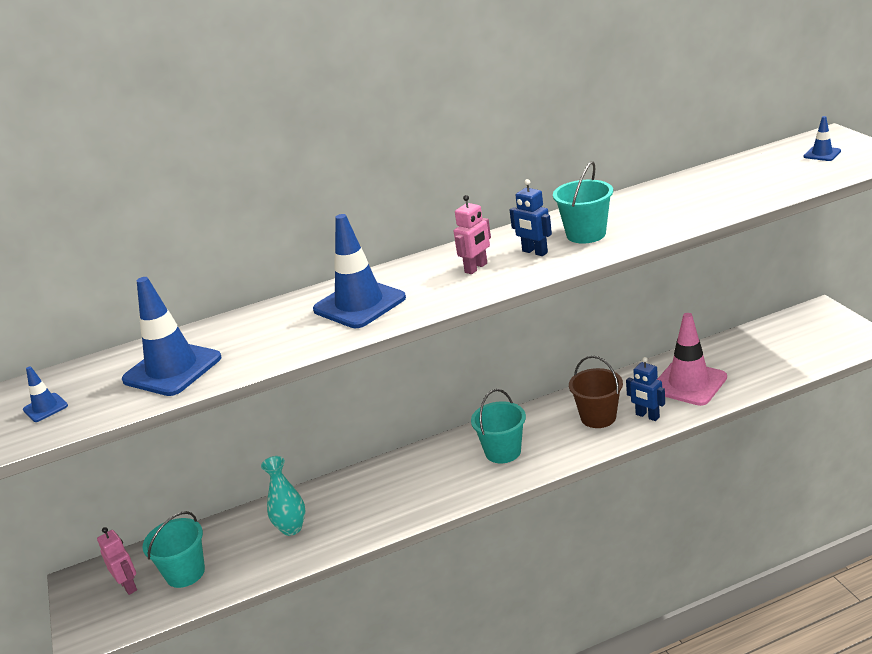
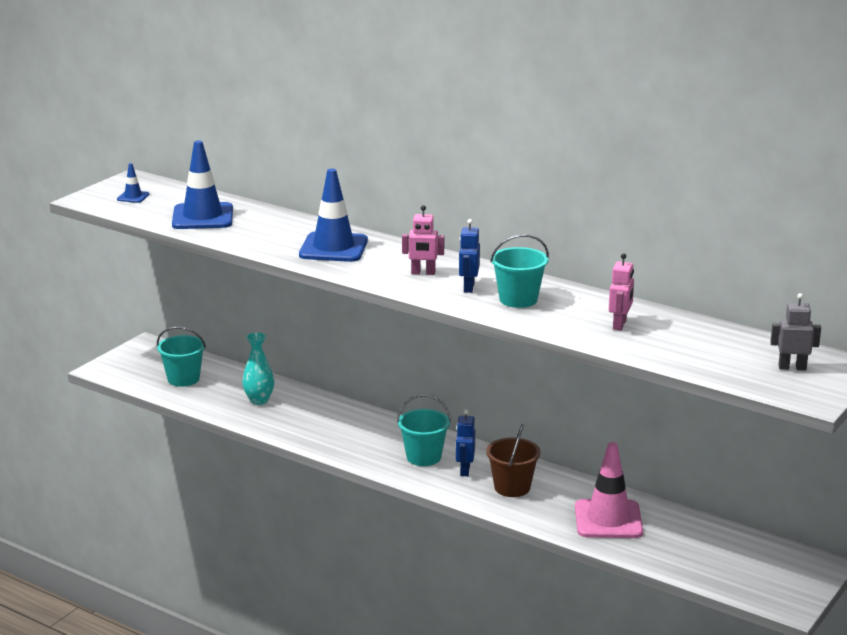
camera: 50 degrees right, 5 degrees down
pink robot [97,527,137,595] -> pink robot moved to [609,253,634,330]
blue robot [626,357,665,421] -> blue robot moved to [456,409,475,476]
blue traffic cone [804,116,841,161] -> grey robot [770,293,821,371]

